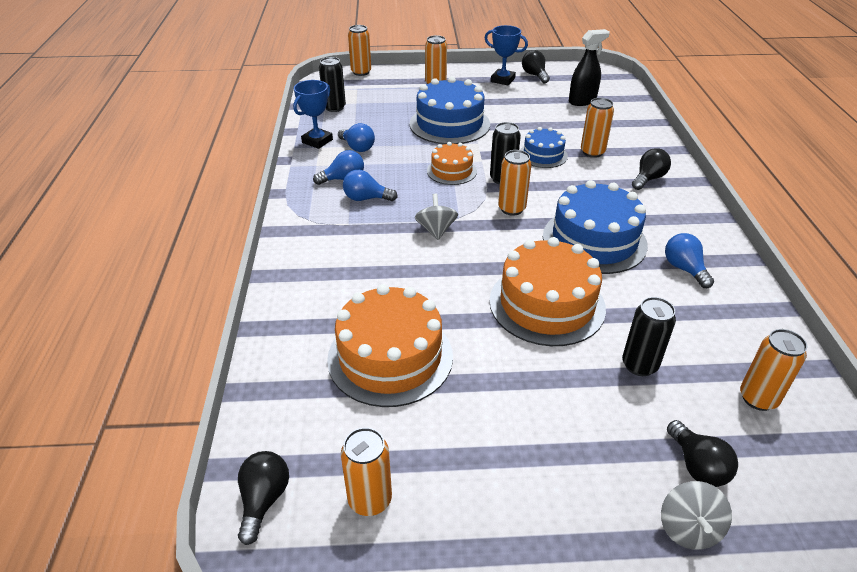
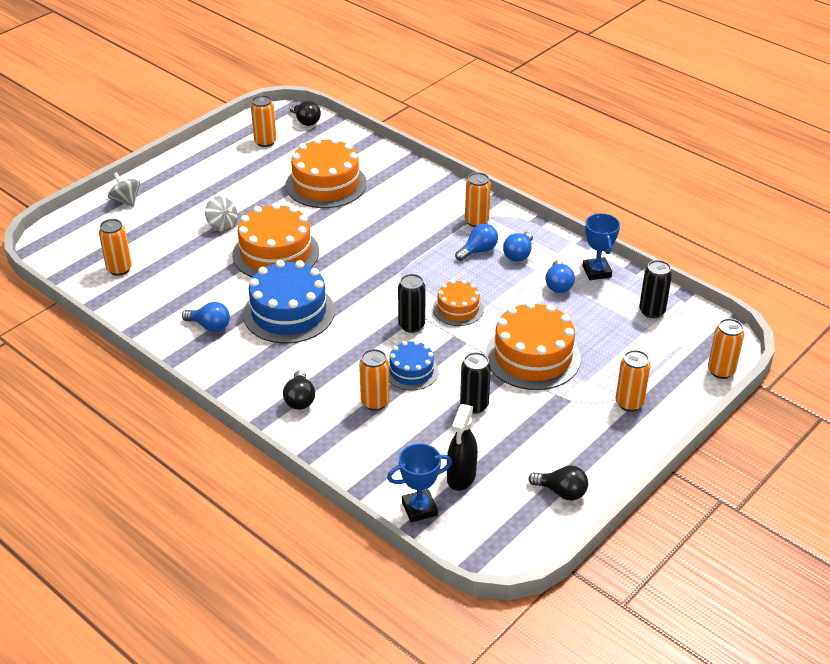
camera: 135 degrees right, 0 degrees up
blue light bulb [338,123,375,152] -> blue light bulb turned 90 degrees counterclockwise [545,260,575,293]
blue cake [410,77,490,144] -> orange cake [486,301,581,390]
grey spinning top [415,194,458,240] -> grey spinning top moved to [205,196,238,232]
blue trophy [485,25,528,85] -> blue trophy moved to [387,443,452,522]
orange can [498,150,531,216] -> orange can moved to [465,172,491,227]
black can [622,297,676,376] -> black can moved to [460,352,491,414]
black light bulb [667,420,738,487] -> none

